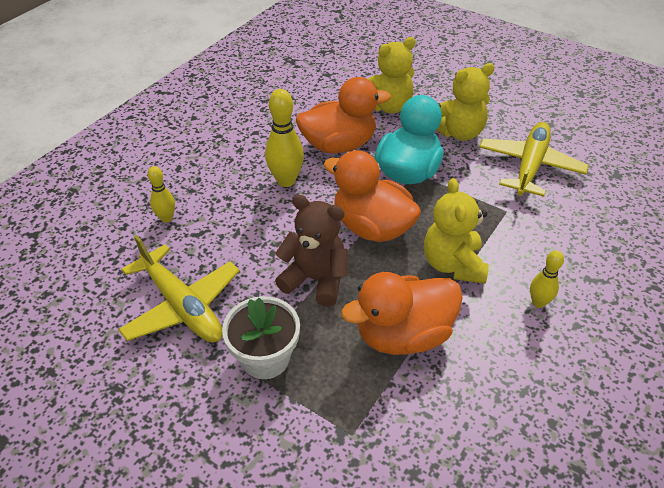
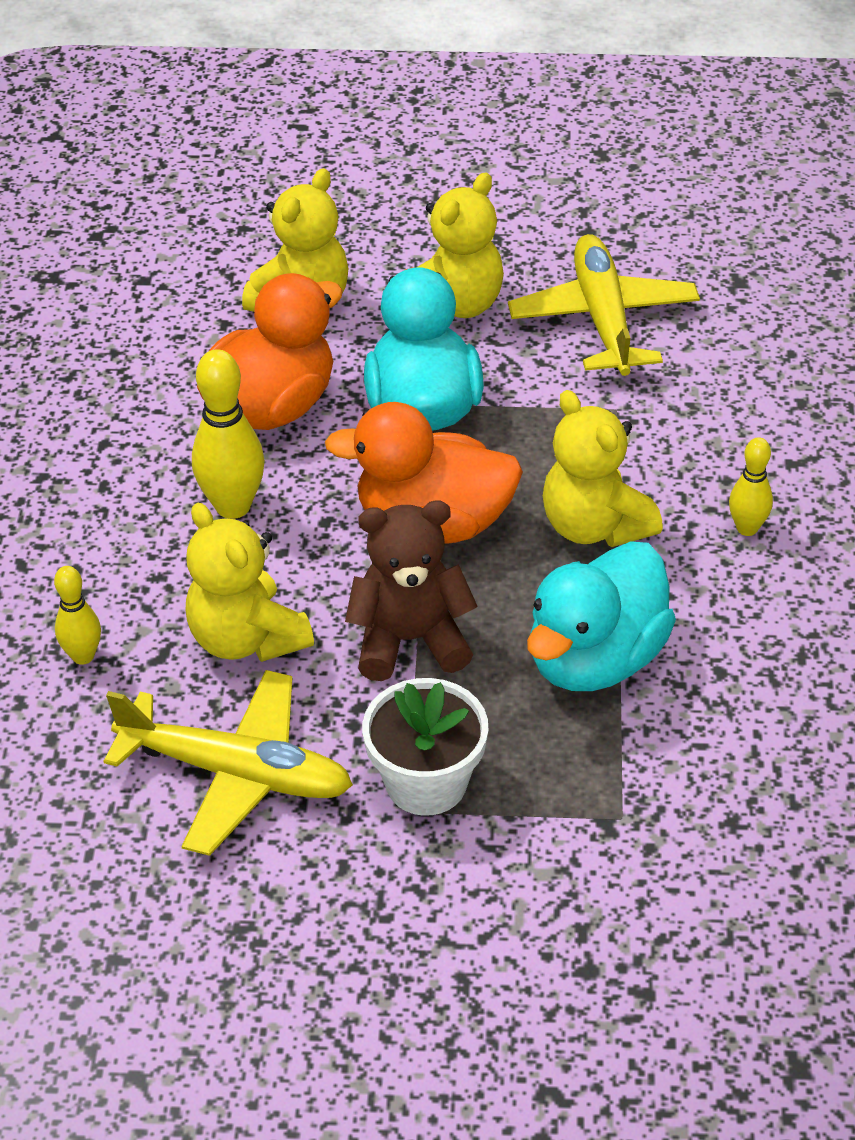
camera: 30 degrees left, 0 degrees up
orange duck [341,272,463,355] -> turquoise duck [527,541,676,691]
none -> yellow teddy bear [185,503,314,662]

